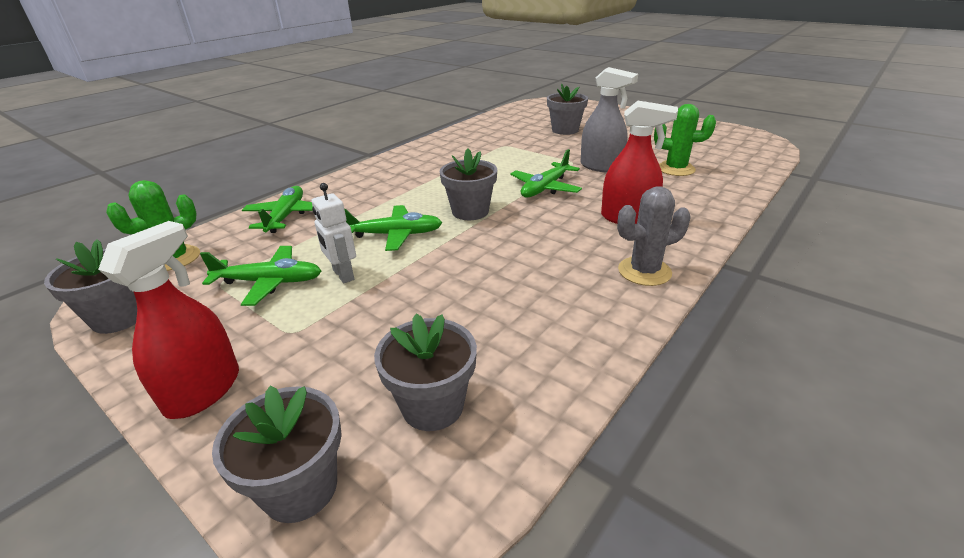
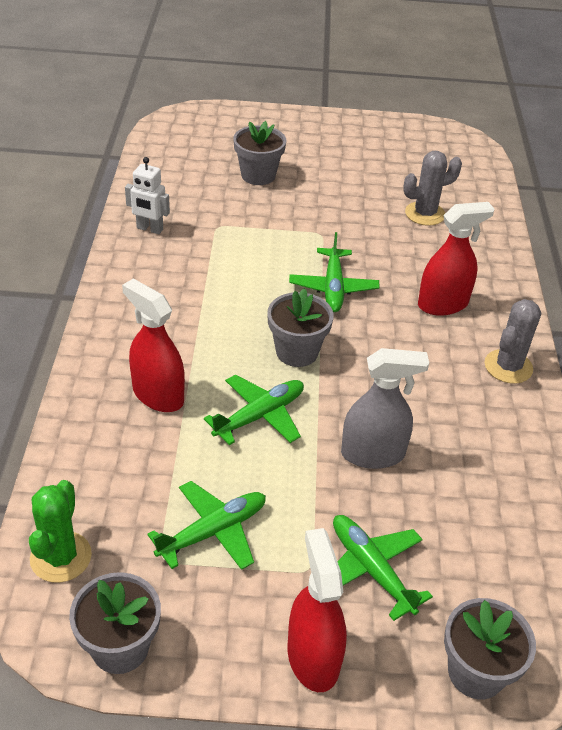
camera: 40 degrees left, 10 degrees up
green plane [242,186,313,233] -> green plane moved to [333,515,433,621]
white robot [312,183,356,283] -> white robot moved to [125,157,170,234]
grey flower pot [374,314,477,431] -> none
grey spray bottle [581,67,638,172] -> grey spray bottle moved to [341,348,429,469]
green cactus [654,104,716,176] -> grey cactus [403,151,462,226]
none -> red spray bottle [122,279,185,412]

